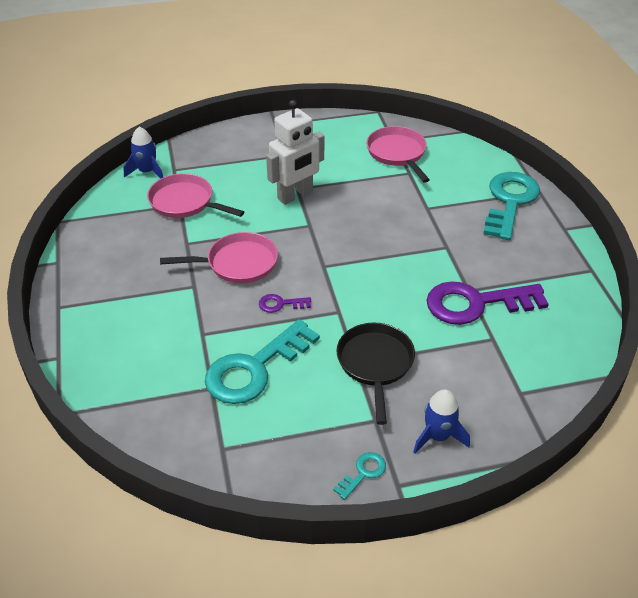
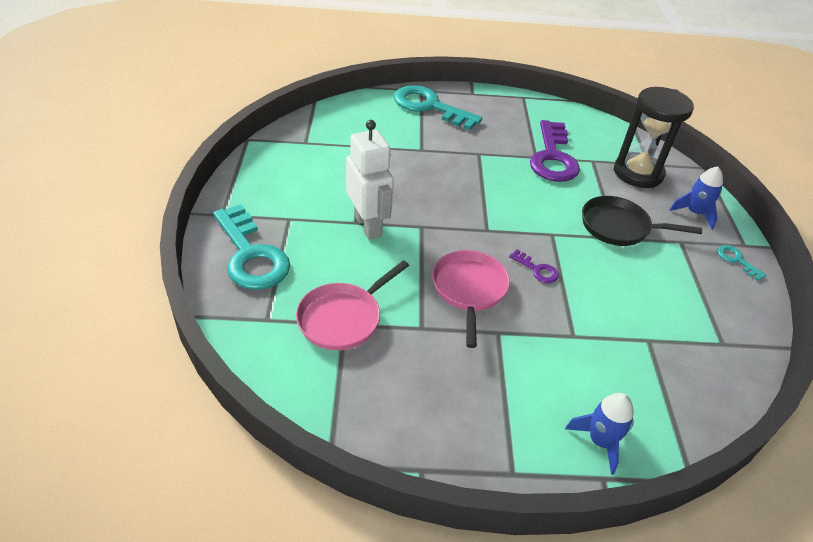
camera: 80 degrees left, 0 degrees up
blue rocket [123,127,163,179] -> blue rocket moved to [565,393,634,475]
turquoise key [205,319,320,404] -> turquoise key moved to [213,204,290,290]
purple key [259,294,311,313] -> purple key turned 60 degrees counterclockwise [509,250,559,283]
pink pan [366,126,430,183] -> none
none -> black hourglass [614,87,694,188]

